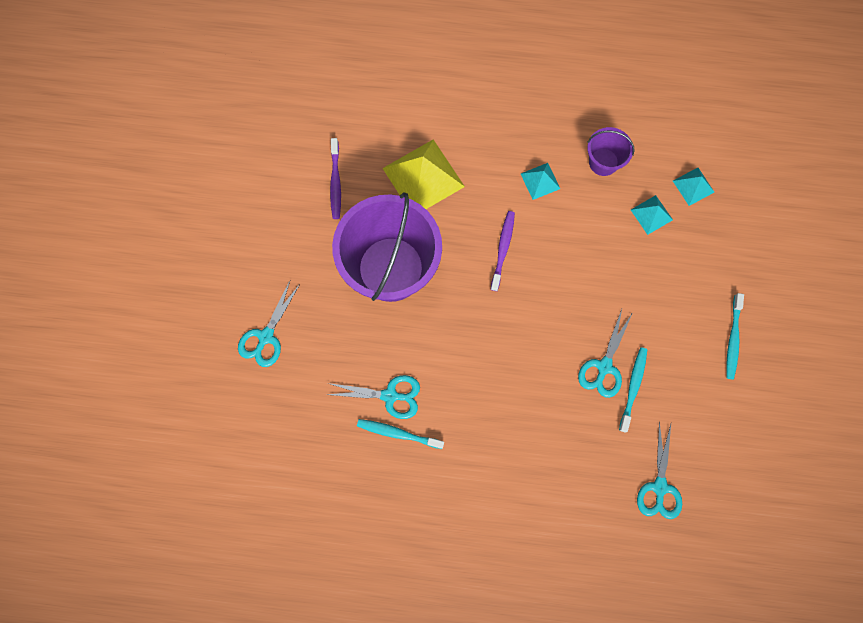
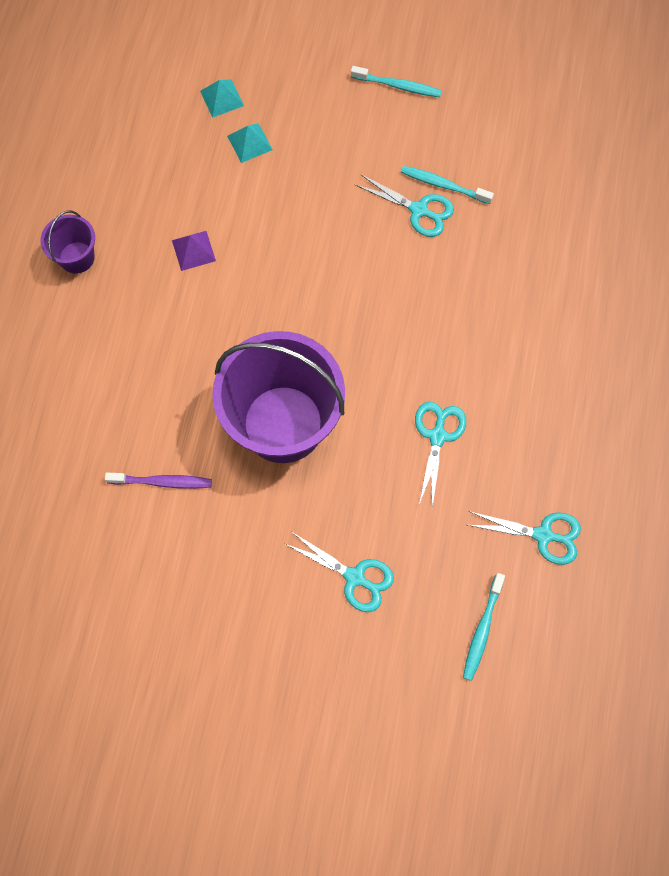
camera: 85 degrees left, 5 degrees down
turquoise toothbrush [357,419,444,449] -> turquoise toothbrush moved to [463,573,505,681]
yellow pyramid [382,139,465,209] -> none
purple toothbrush [491,211,515,291] -> none
turquoise pyramid [521,163,560,200] -> purple pyramid [172,231,216,271]
purple bucket [587,127,635,176] -> purple bucket moved to [41,211,95,274]
turquoise scissors [637,421,682,519] -> turquoise scissors moved to [468,511,581,565]

